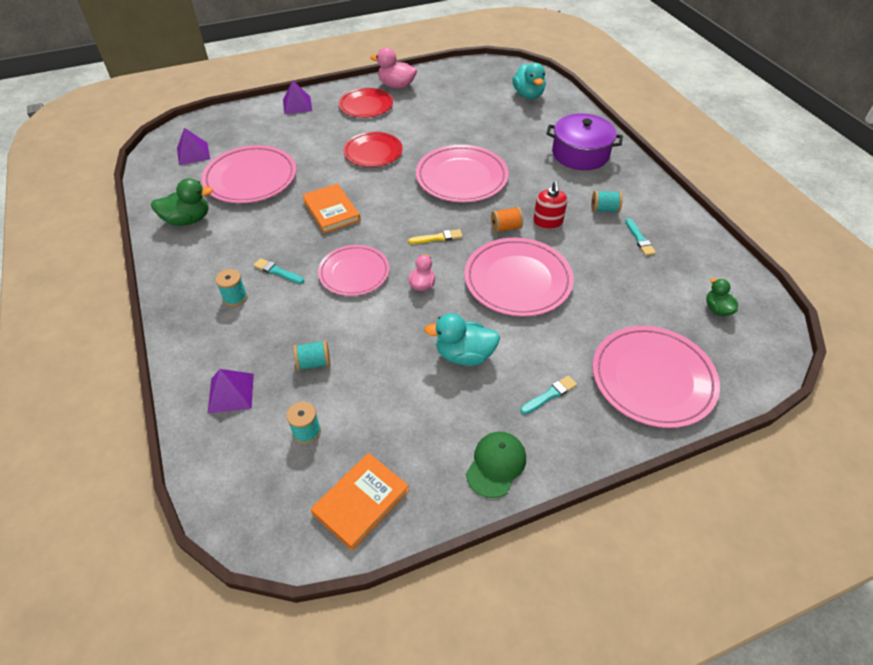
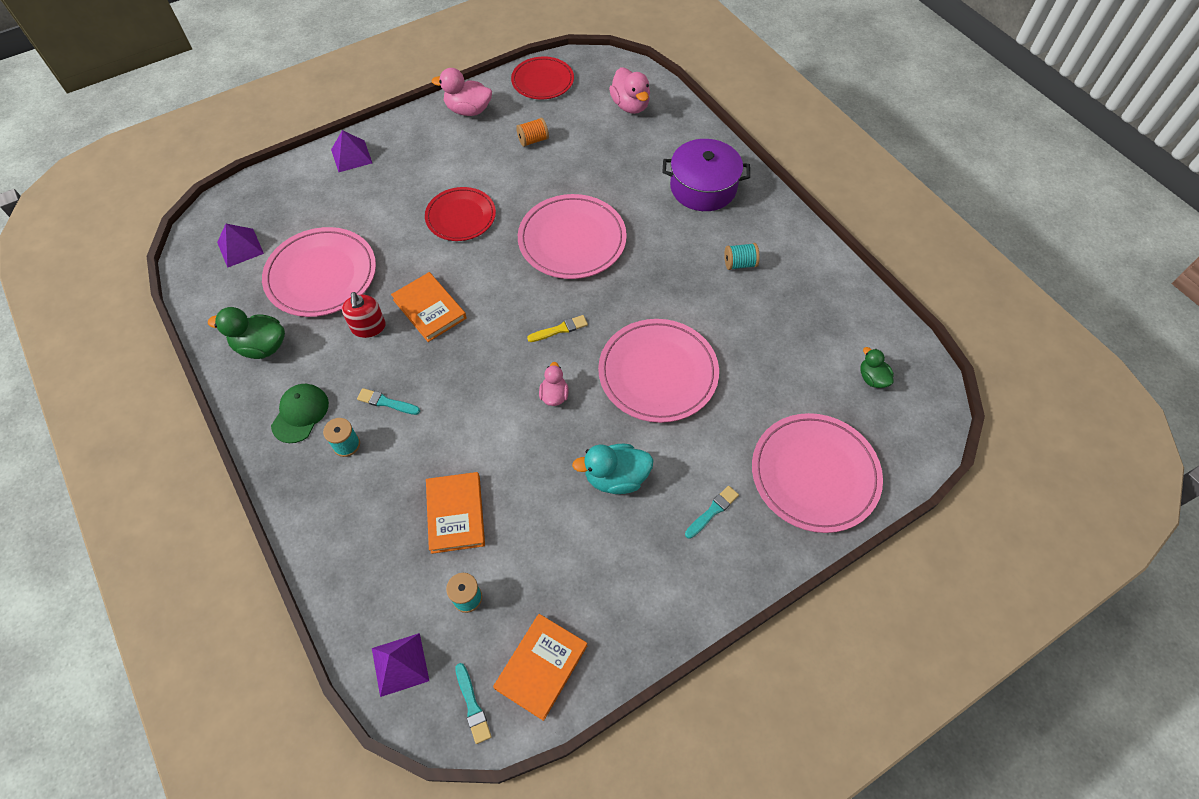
camera: 10 degrees left, 10 degrees up
green duck [151,178,213,226] -> green duck turned 150 degrees counterclockwise [208,307,285,359]
purple pyramid [207,369,254,414] -> purple pyramid moved to [372,633,429,697]
turquoise spool [293,340,330,371] -> orange book [426,472,485,554]
pink plate [318,245,390,296] -> none
red plate [339,88,393,118] -> red plate moved to [511,56,574,100]
green cap [466,432,526,498] -> green cap moved to [271,384,329,443]
orange spool [491,207,523,233] -> orange spool moved to [516,118,549,147]
turquoise duck [512,63,546,99] -> pink duck [609,67,650,114]
red soap dispenser [533,181,567,229] -> red soap dispenser moved to [342,292,386,338]
turquoise brush [625,218,656,256] -> turquoise brush moved to [455,663,492,744]

